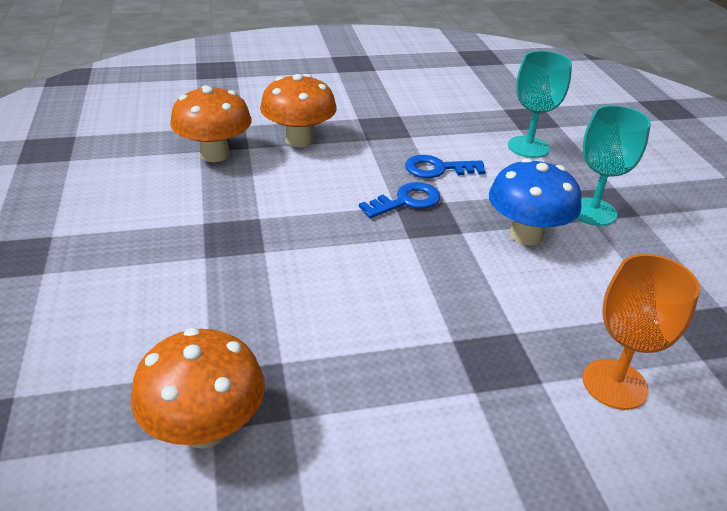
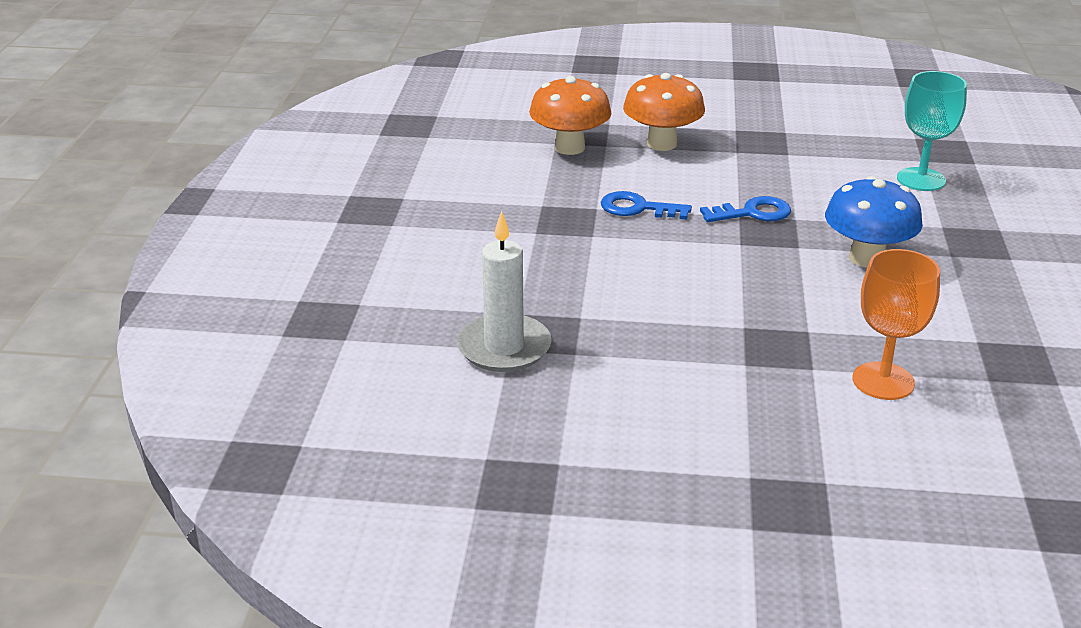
camera: 20 degrees right, 5 degrees down
orange mushroom [131,328,265,449] -> white candle [457,211,552,372]
blue key [405,155,486,178] -> blue key moved to [601,191,692,220]
turquoise goblet [576,105,651,226] -> none

